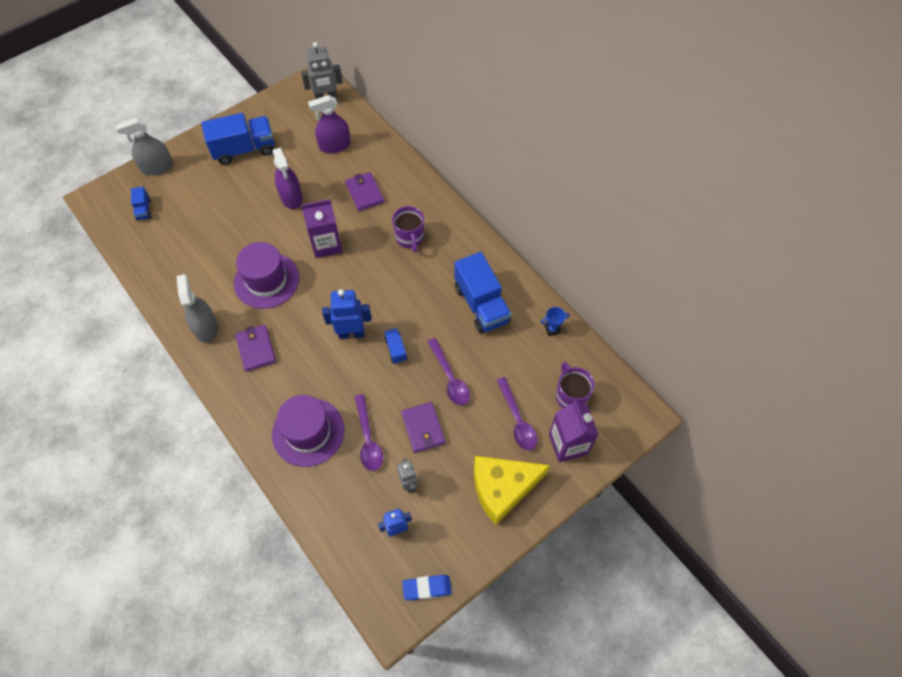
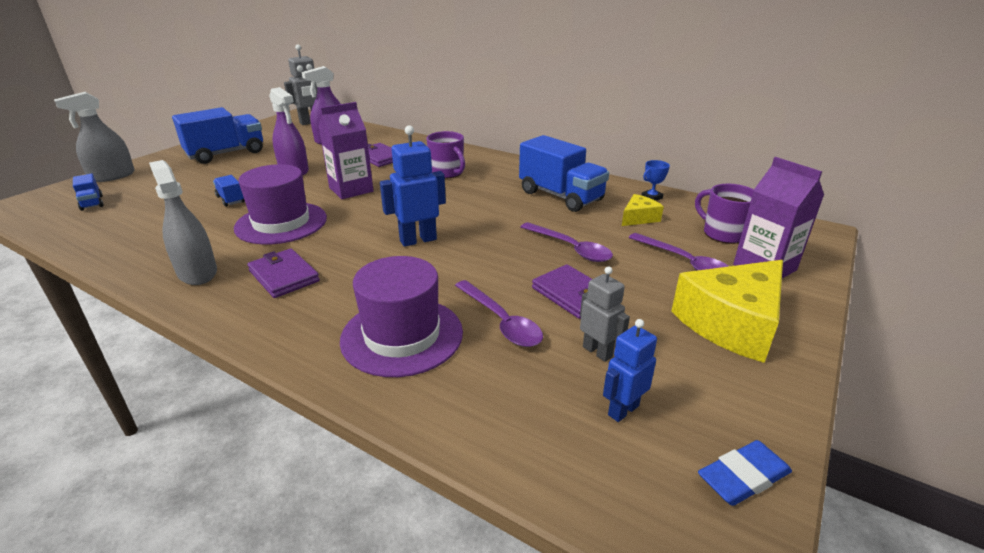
camera: 20 degrees left, 30 degrees down
blue truck [384,328,407,364] -> blue truck moved to [213,175,245,207]
none -> yellow cheese [622,194,664,226]

